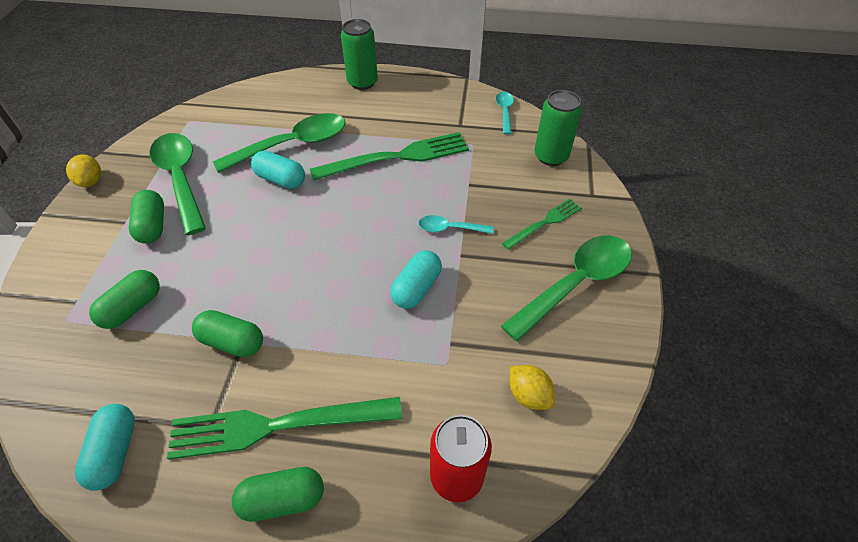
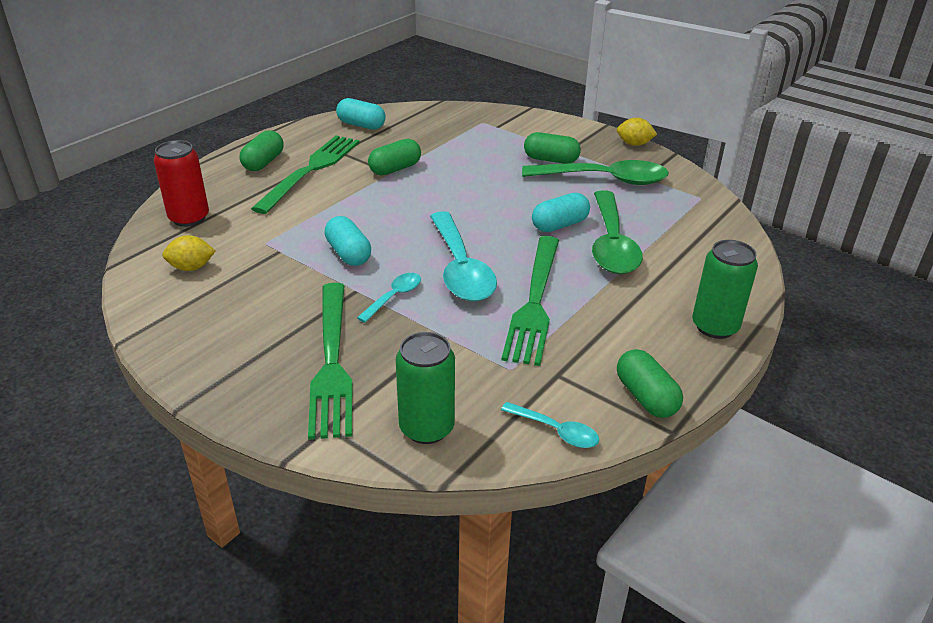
camera: 120 degrees right, 15 degrees down
green capsule [89,270,160,329] -> green capsule moved to [617,349,683,418]
green spoon [501,235,632,342] -> none
green fork [502,199,581,250] -> green fork [308,283,352,440], size x1.81
none -> turquoise spoon [430,211,497,301]

